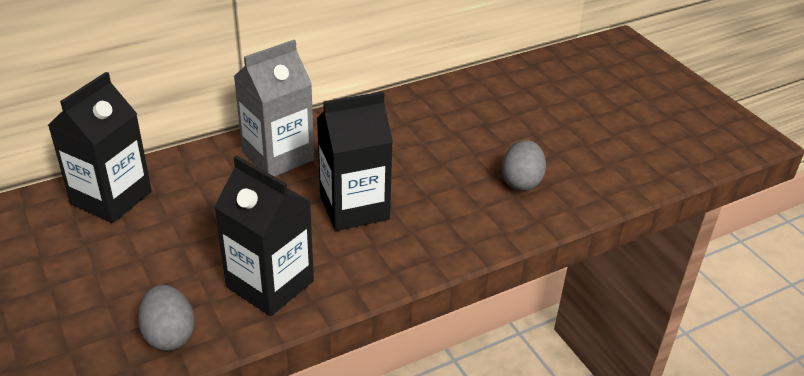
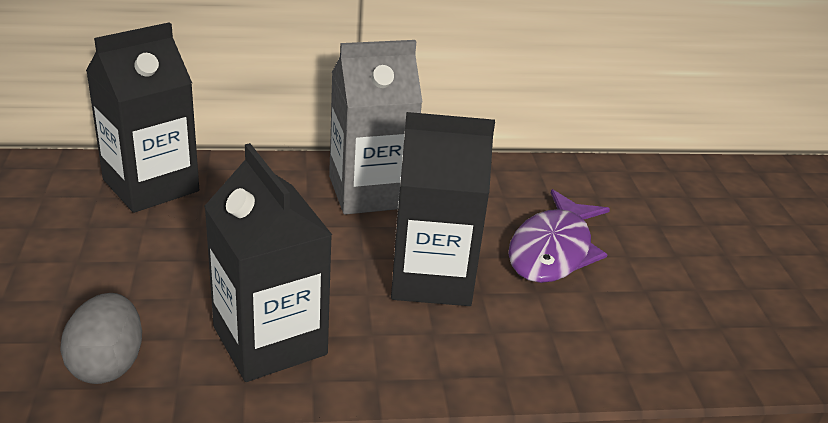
camera: 20 degrees right, 5 degrees down
grey egg [502,140,546,191] -> none
none -> purple fish [508,189,610,283]

